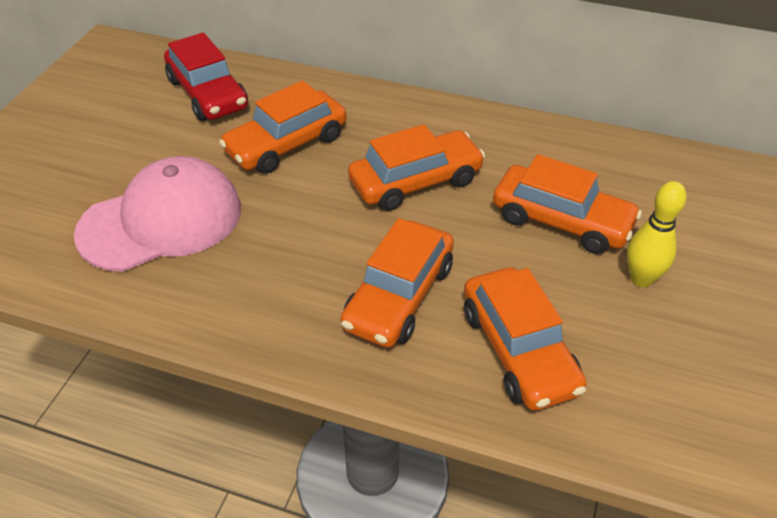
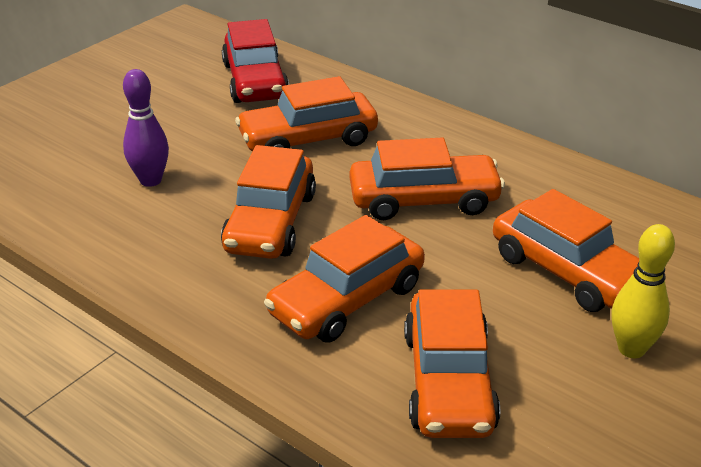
camera: 20 degrees right, 10 degrees down
pink cap [74,156,241,272] -> purple bowling pin [123,69,169,187]
none -> orange car [221,145,316,259]

